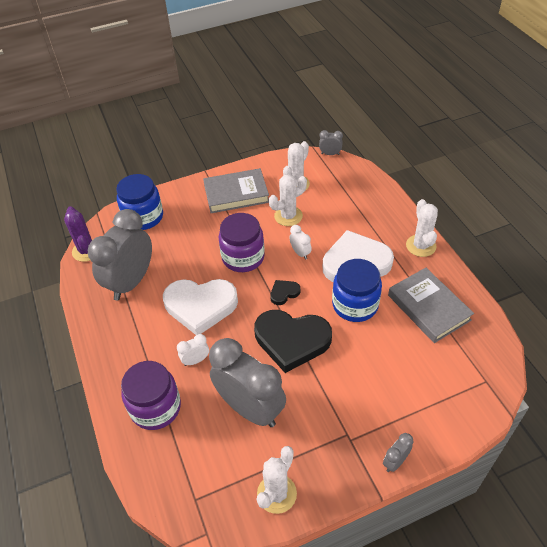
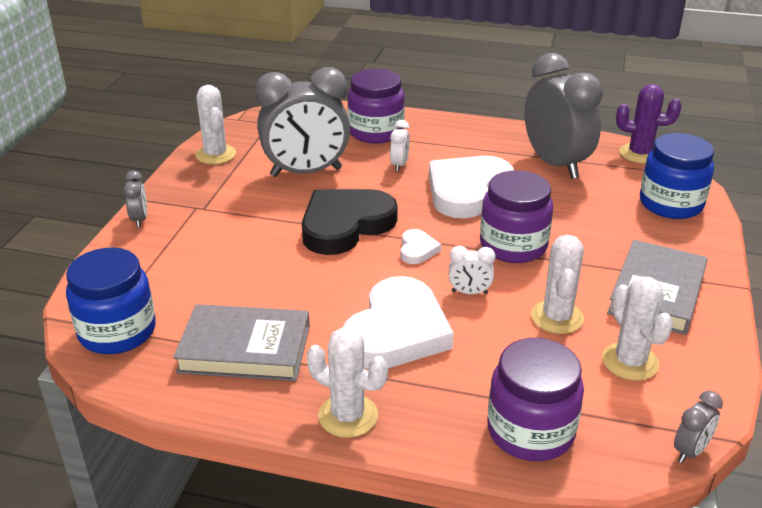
camera: 125 degrees right, 15 degrees down
black heart [270,280,300,305] -> white heart [400,229,441,264]
blue jar [332,259,382,322] -> blue jar moved to [66,248,156,354]
none -> purple jar [487,338,584,461]

